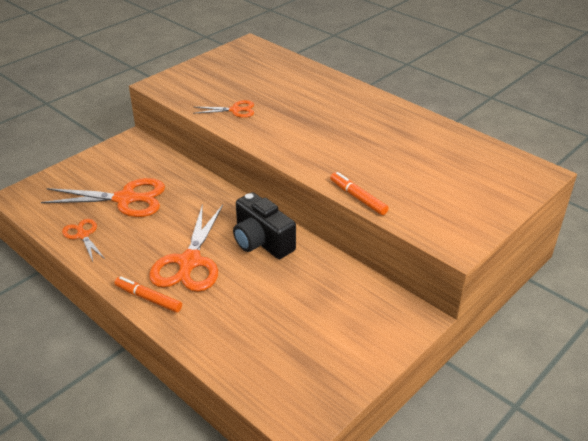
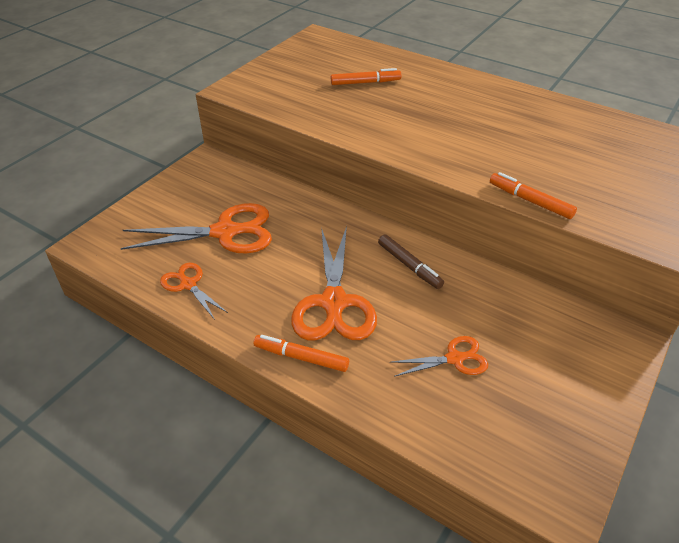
camera: 10 degrees left, 5 degrees up
orange scissors [193,100,254,118] -> orange scissors moved to [391,336,488,377]
black camera [233,192,296,259] -> brown marker [378,234,444,289]
none -> orange marker [331,68,402,85]

